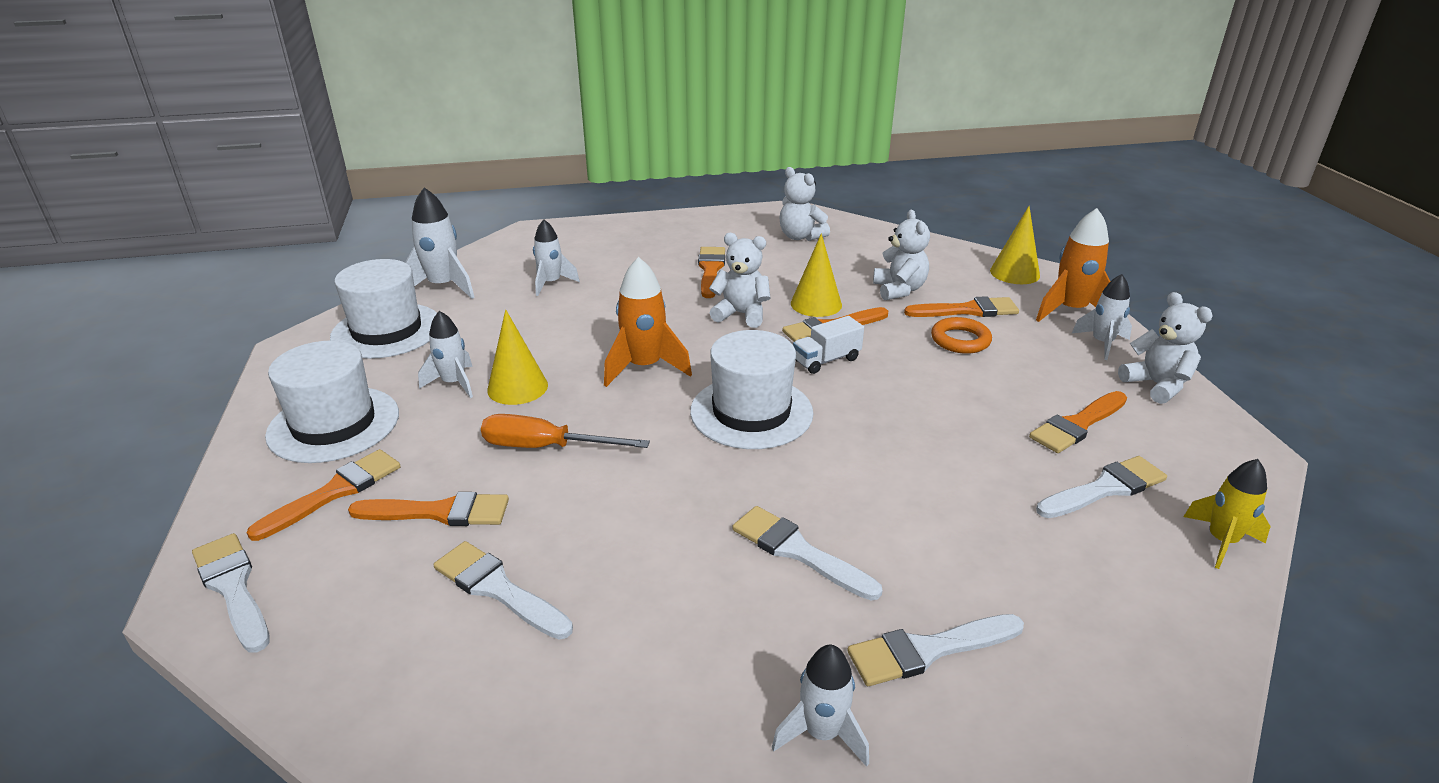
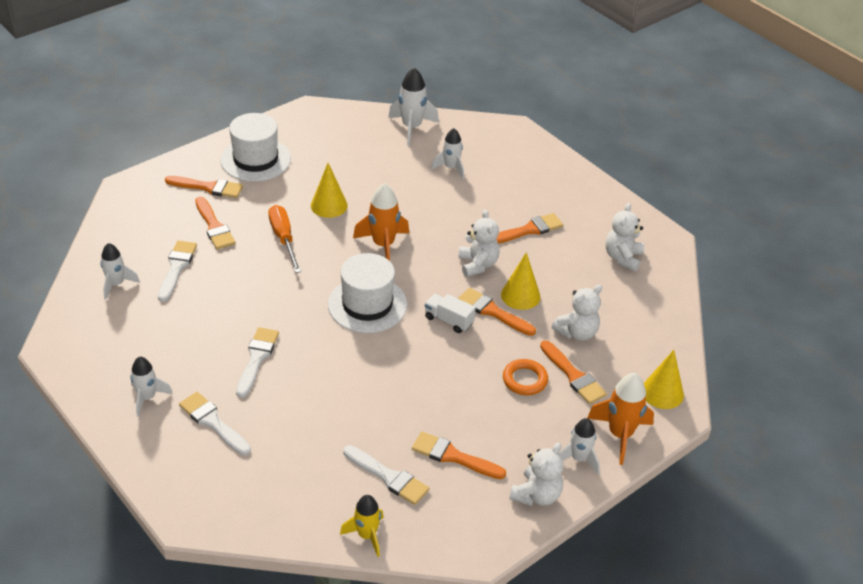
camera: 60 degrees right, 10 degrees up
white brush [192,533,270,653] -> none
white hat [330,259,437,359] -> none
white rocket [418,311,473,398] -> white rocket moved to [100,243,140,300]

